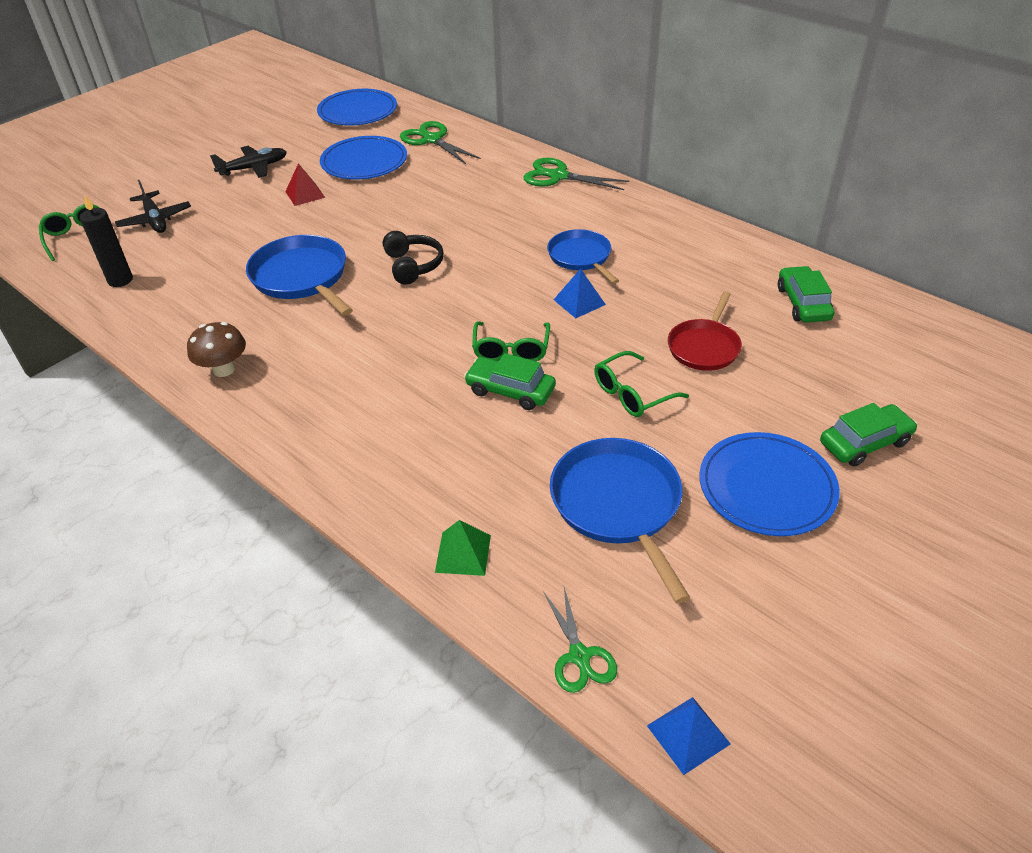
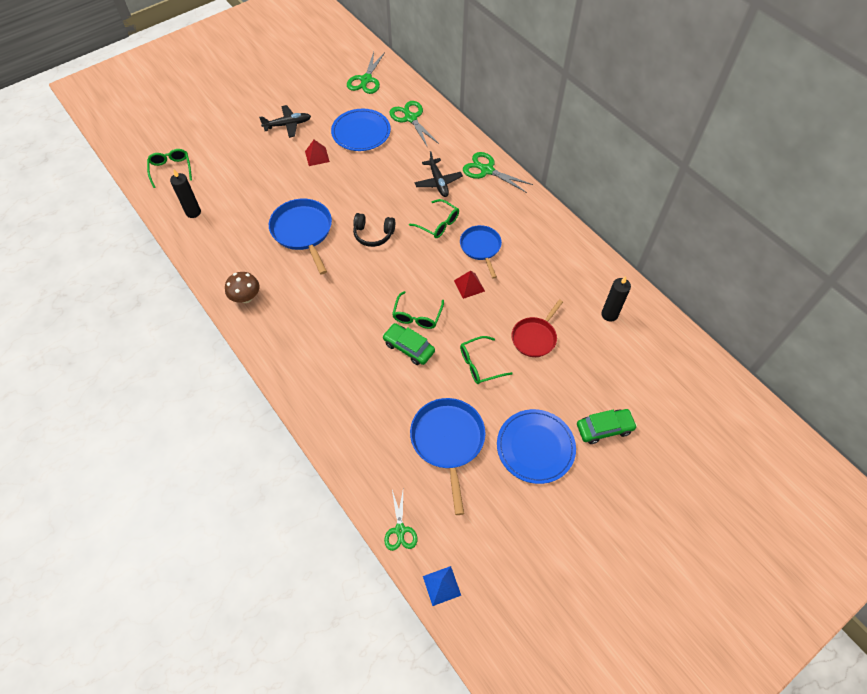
camera: 10 degrees right, 15 degrees up
black plane [115,180,191,233] -> black plane moved to [415,151,463,197]
blue plate [317,89,397,126] -> green scissors [347,52,385,94]
black headphones [383,231,444,285] -> black headphones turned 105 degrees clockwise [353,213,395,247]
green pyramid [435,520,491,576] -> none
blue pyramid [554,269,606,318] -> red pyramid [454,271,485,299]
green car [778,266,834,323] -> black candle [601,276,631,322]
none -> green glasses [409,199,459,238]

